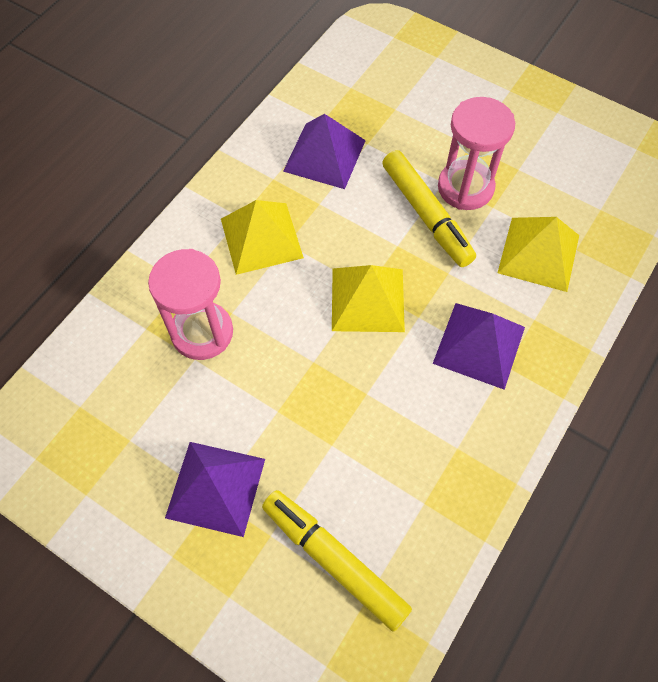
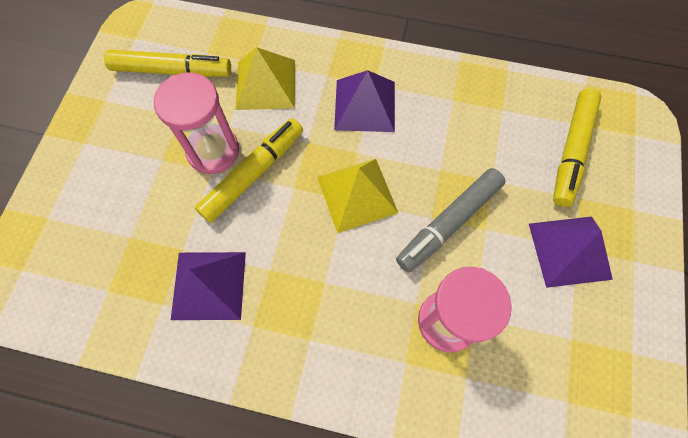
camera: 110 degrees left, 5 degrees up
yellow pyramid [221,200,304,275] -> none
none -> yellow marker [104,50,231,77]
none -> grey marker [396,168,506,273]

